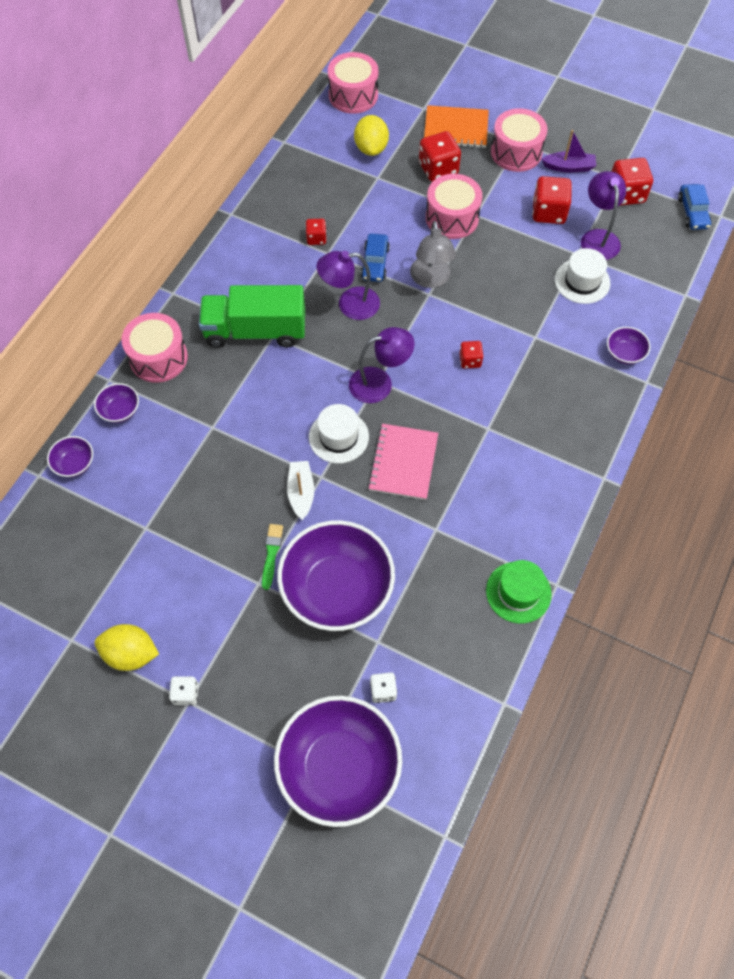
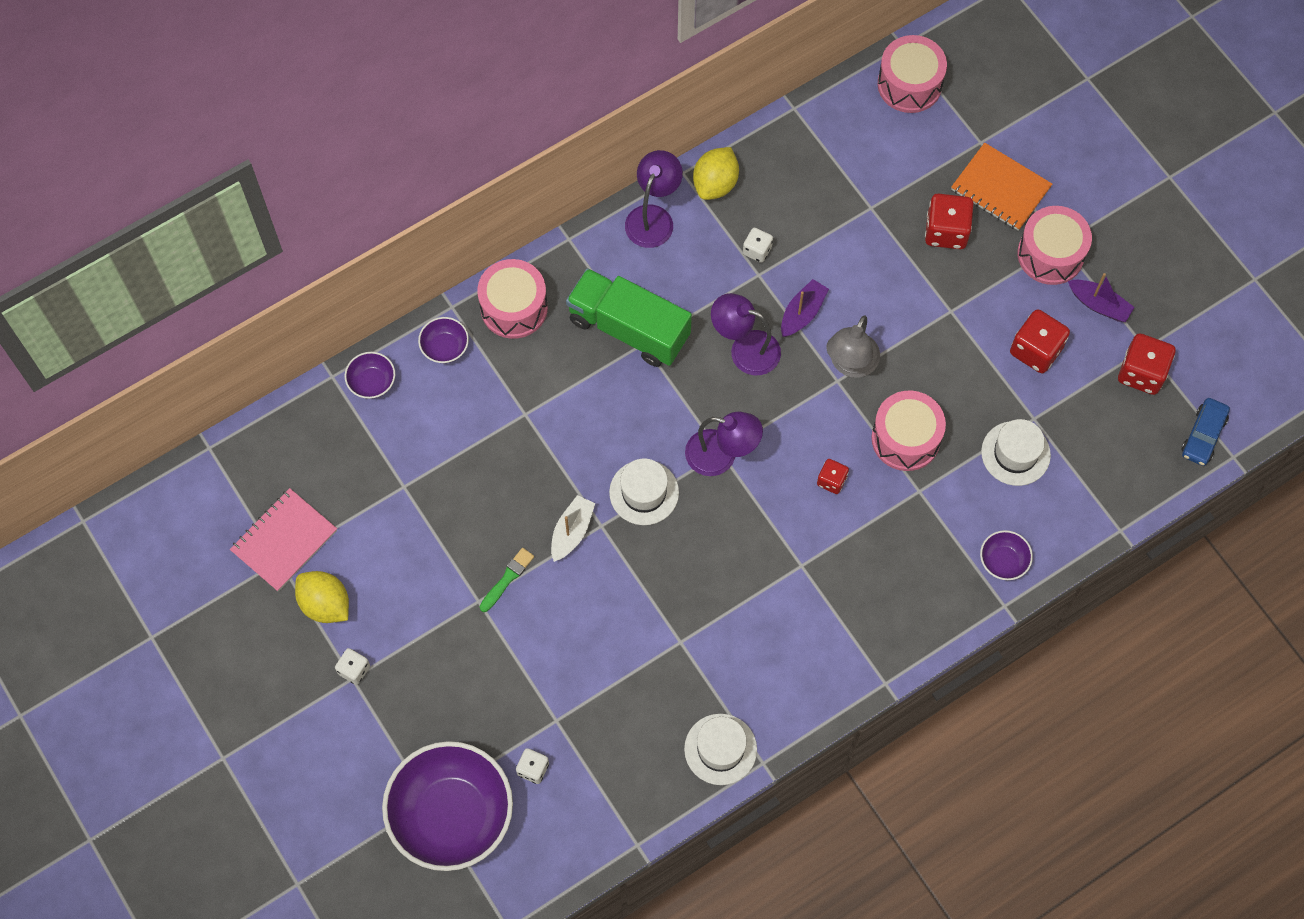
camera: 30 degrees right, 5 degrees up
purple bowl [277,520,395,631] -> none
red dice [306,219,327,245] -> white dice [743,228,773,263]
yellow lemon [354,115,389,156] -> yellow lemon moved to [693,147,739,200]
blue car [361,233,390,282] -> purple boat [781,279,829,337]
pink notebook [368,424,438,500] -> pink notebook moved to [230,488,337,591]
pink drum [426,174,482,239] -> pink drum moved to [871,391,946,471]
green hat [486,560,552,624] -> white hat [684,714,757,785]
purple lamp [581,171,626,260] -> purple lamp moved to [625,150,683,248]

